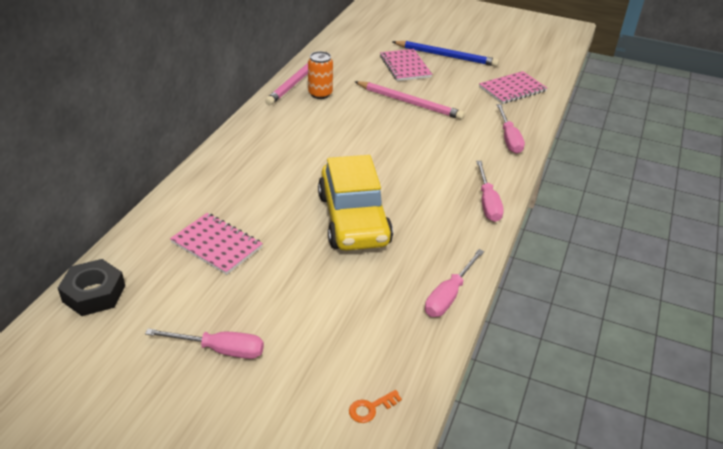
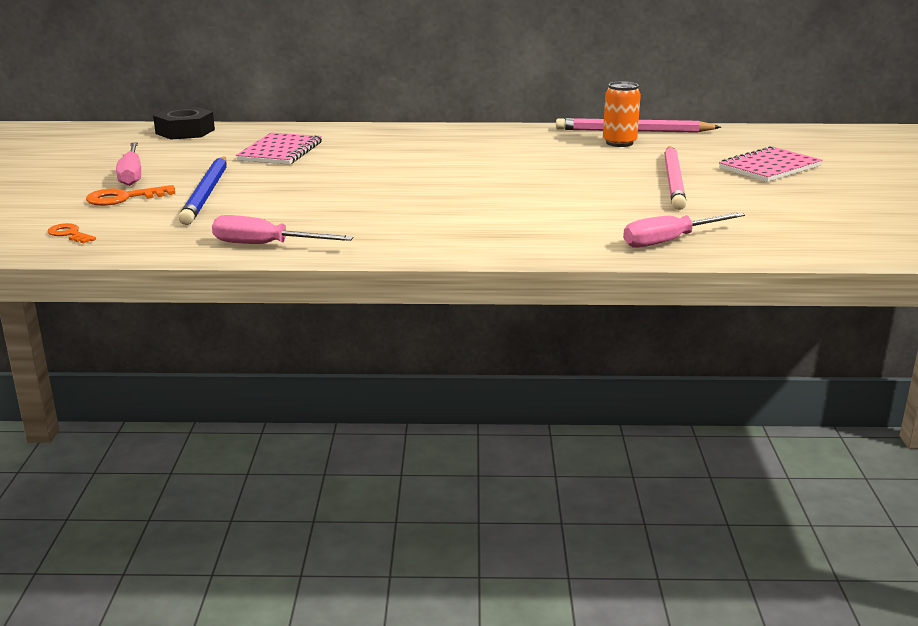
camera: 70 degrees right, 15 degrees down
yellow car [318,155,393,251] -> none
blue pencil [392,41,499,67] -> blue pencil moved to [178,156,227,225]
pink screwdriver [476,161,504,222] -> none
pink notebook [479,71,547,104] -> none
none -> orange key [86,185,175,206]

